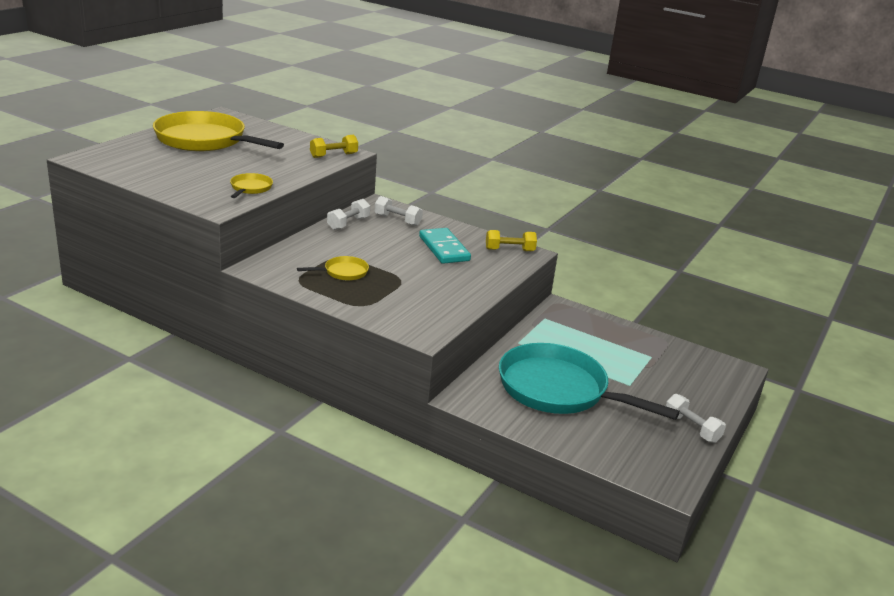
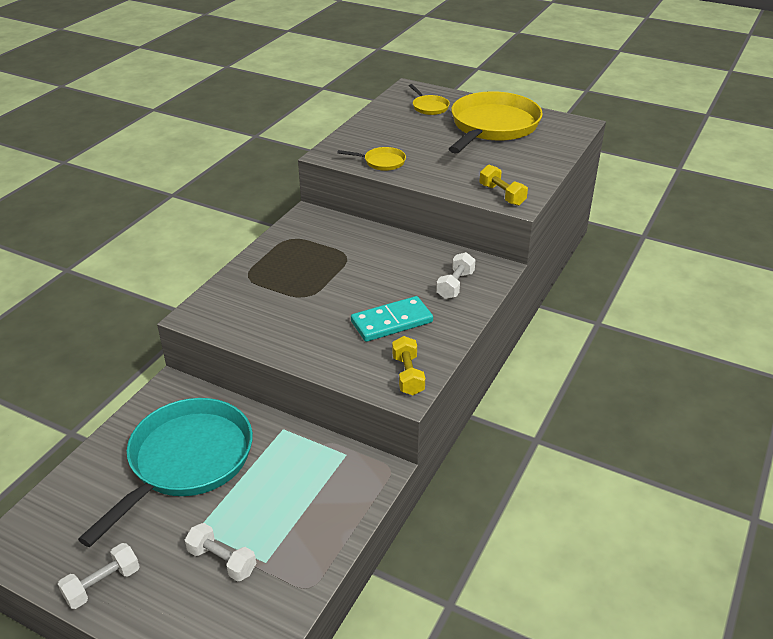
camera: 90 degrees right, 10 degrees up
yellow pan [297,256,369,280] -> yellow pan moved to [409,84,450,115]
white dumbbell [327,199,370,230] -> white dumbbell moved to [185,523,256,582]

